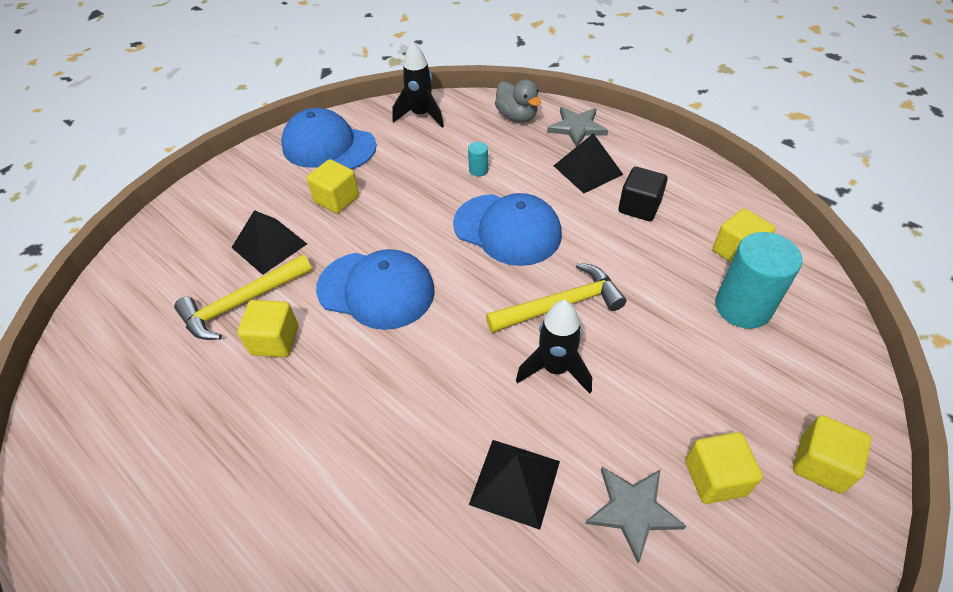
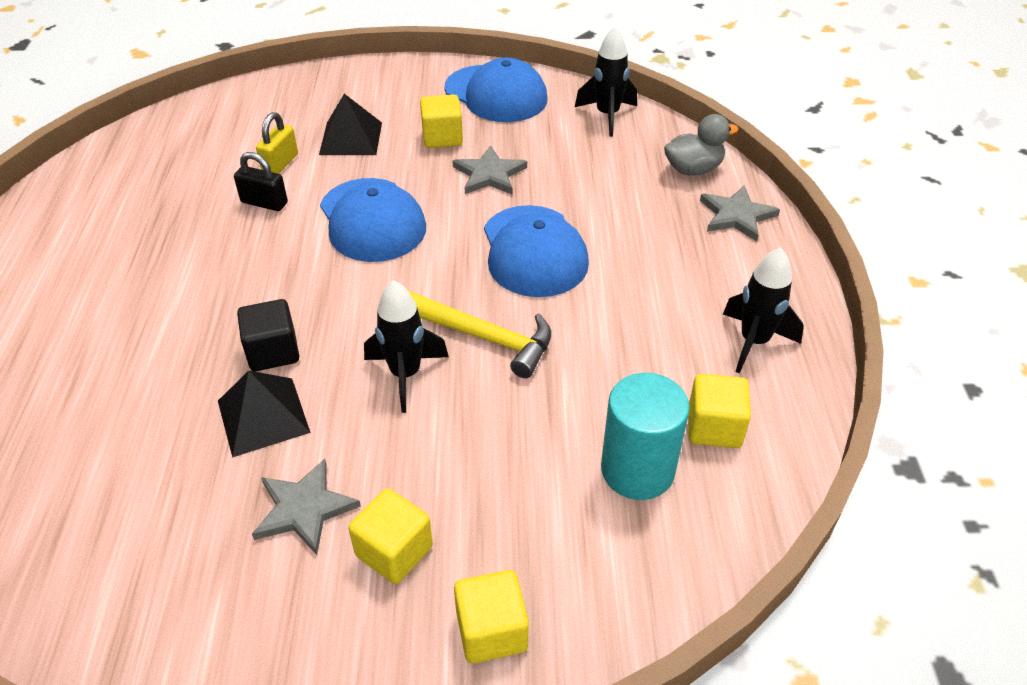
camera: 45 degrees right, 5 degrees down
yellow hammer [174,254,312,340] -> yellow padlock [256,112,298,174]
yellow cube [237,300,298,357] -> black padlock [234,152,288,211]
blue cap [281,108,377,169] -> blue cap turned 150 degrees clockwise [444,58,547,122]
turquoise cylinder [468,142,488,177] -> none
grey duck [495,80,541,122] -> grey duck turned 120 degrees counterclockwise [664,114,739,176]
black pyramid [554,133,623,193] -> none
black cube [618,167,668,221] -> black cube moved to [237,299,299,371]
none -> grey star [452,145,527,194]
none -> black rocket [723,247,804,374]

